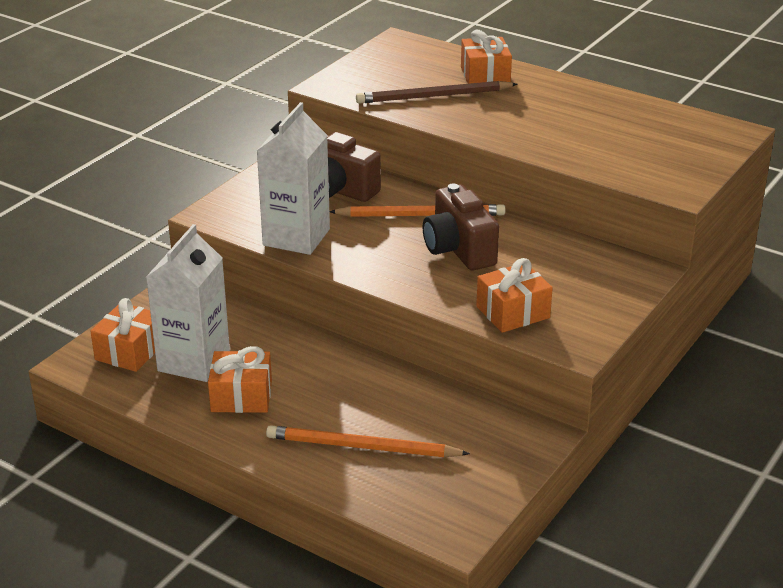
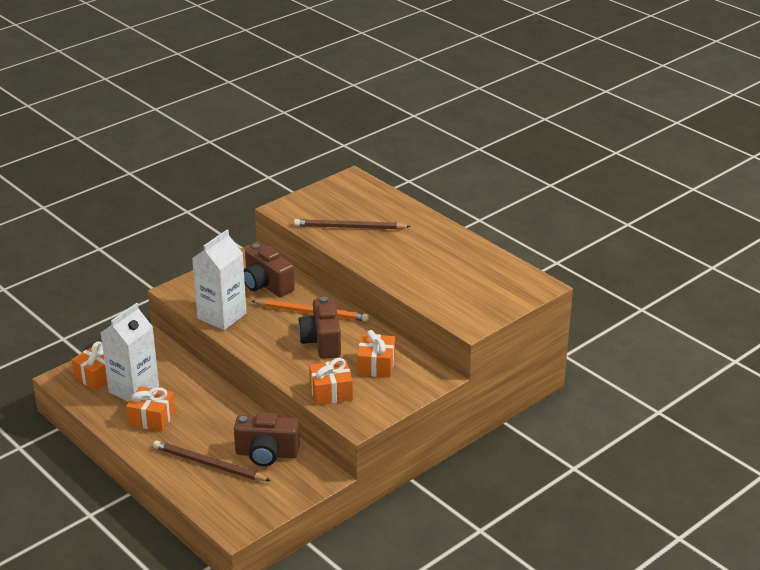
camera: 15 degrees right, 0 degrees up
orange pencil [266,425,470,457] -> brown pencil [153,440,271,481]
orange gift [461,30,512,84] -> orange gift moved to [357,330,395,378]
none -> brown camera [234,412,300,466]

